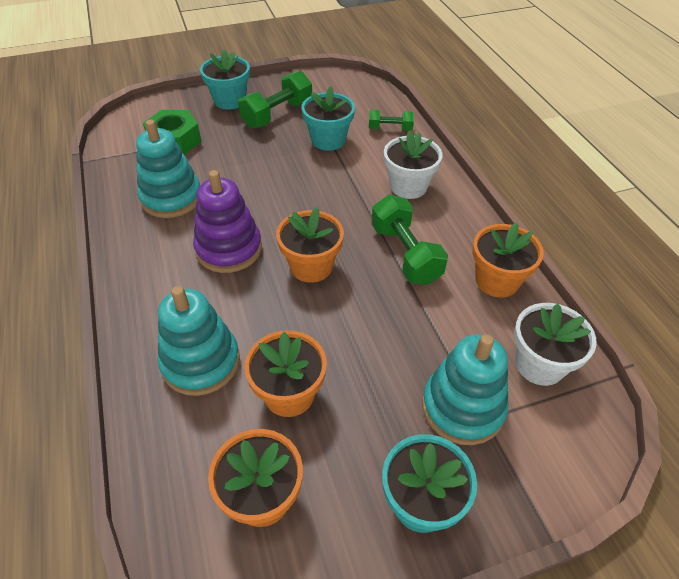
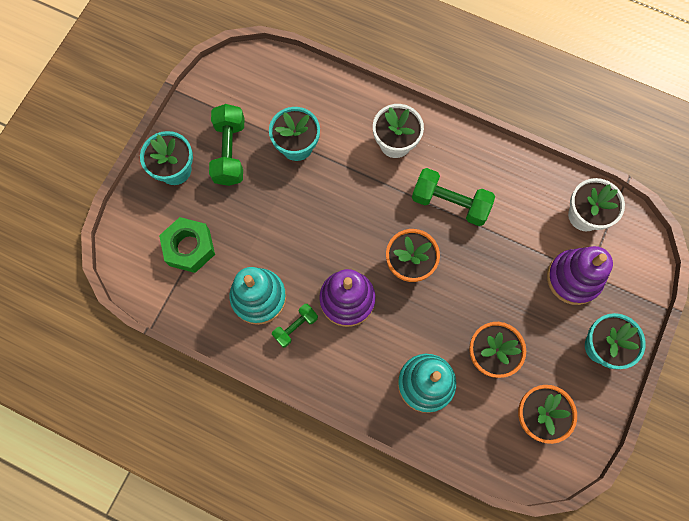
camera: 45 degrees left, 25 degrees up
green dumbbell [369,110,414,131] -> green dumbbell moved to [272,304,318,348]
turquoise stacking toy [422,334,508,445] -> purple stacking toy [547,246,613,305]
orange flower pot [472,222,544,298] -> none

